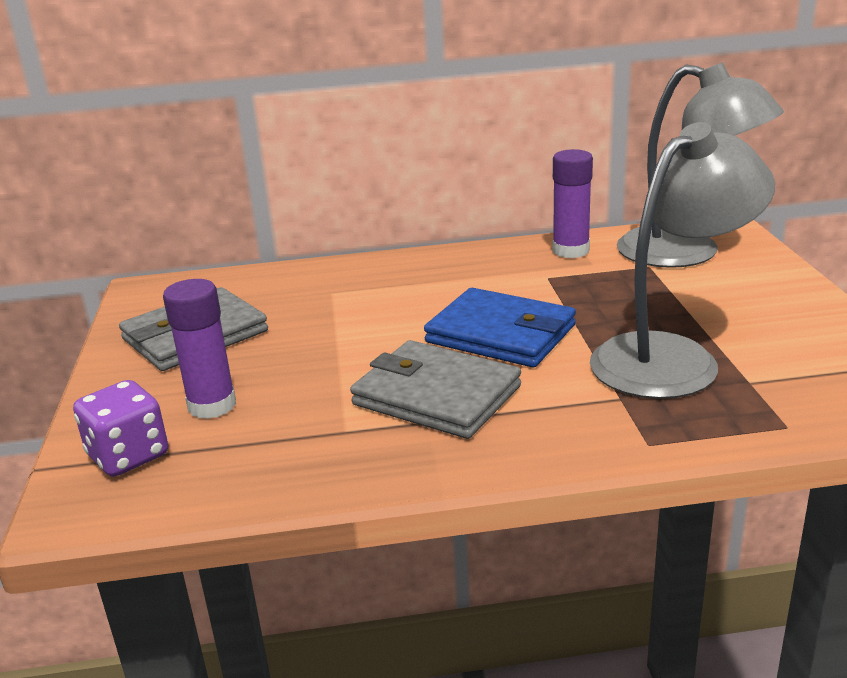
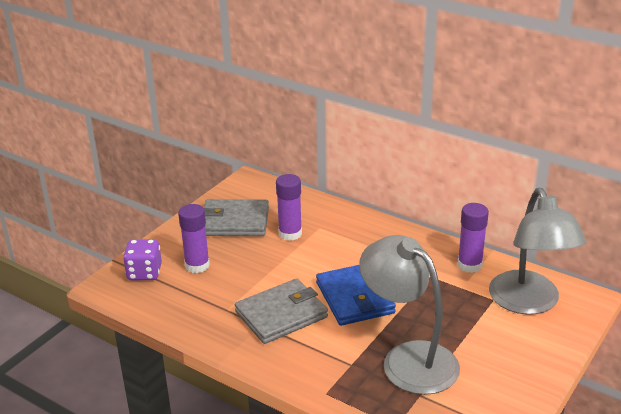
camera: 40 degrees right, 5 degrees up
grey wallet [350,340,521,439] -> grey wallet turned 75 degrees clockwise [235,278,328,344]
grey lamp [590,122,775,399] -> grey lamp turned 135 degrees counterclockwise [359,235,460,395]
none -> purple glue stick [276,174,302,241]

